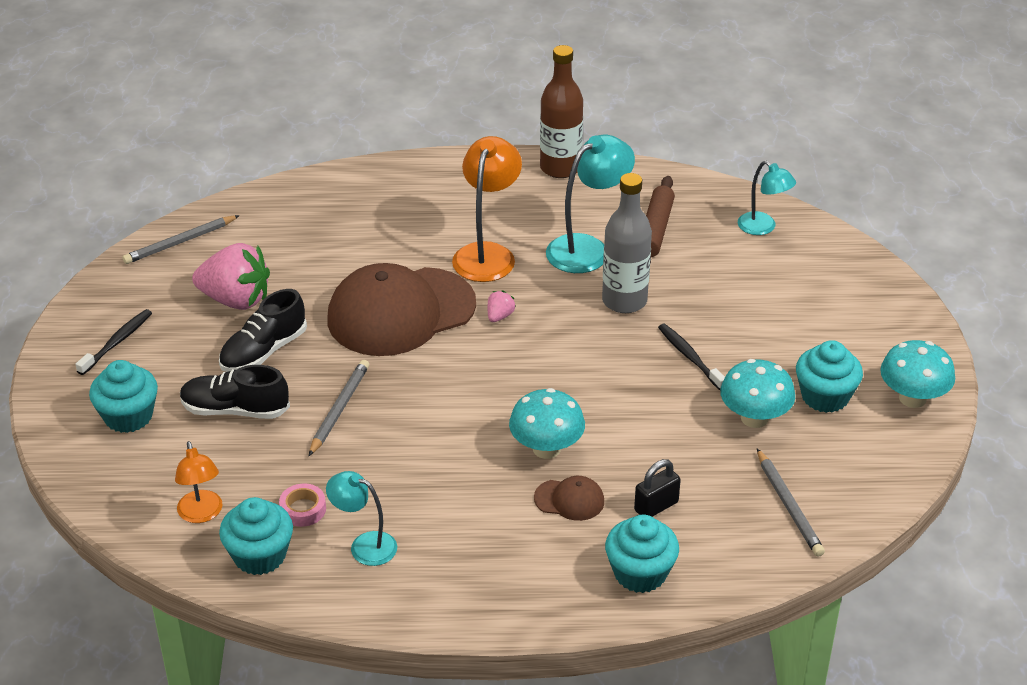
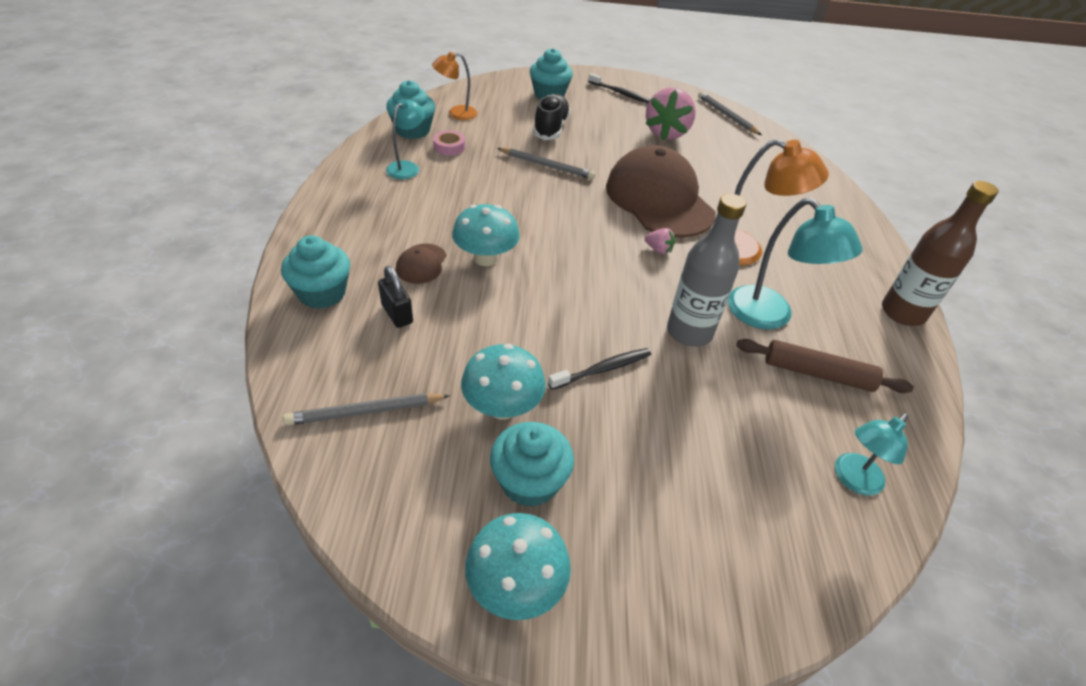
camera: 90 degrees right, 5 degrees up
black shoe [219,289,307,372] -> none

